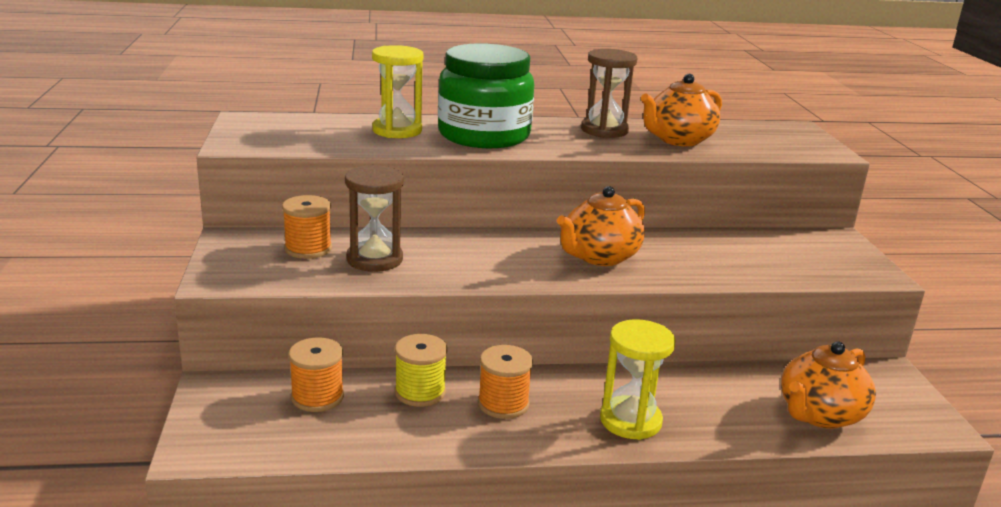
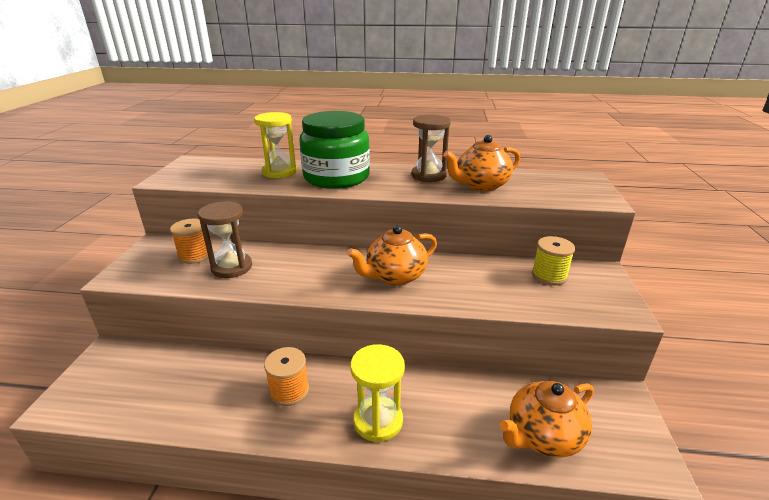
camera: 15 degrees right, 5 degrees up
orange spool [289,337,344,412] -> none
yellow spool [395,334,447,407] -> yellow spool moved to [532,236,575,285]

